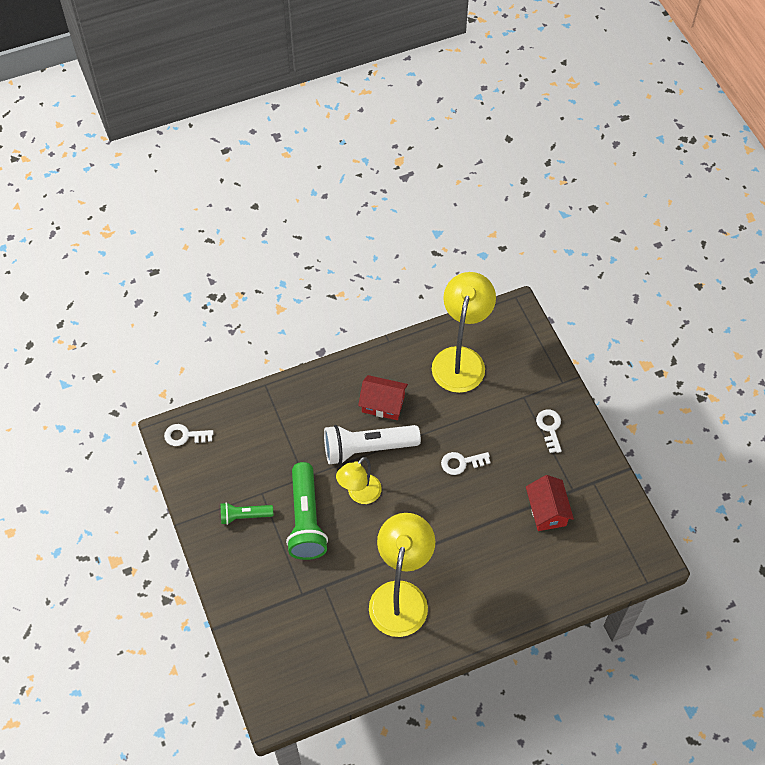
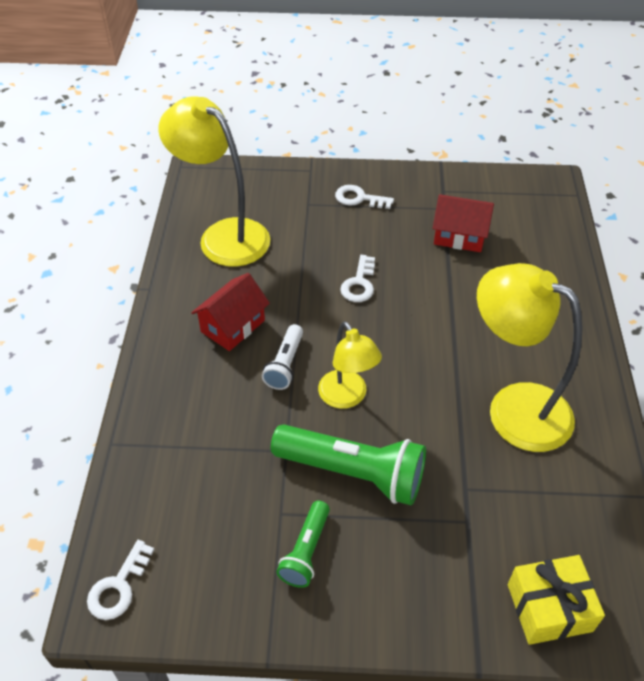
camera: 65 degrees left, 10 degrees down
white flashlight [324,425,421,465] -> white flashlight [262,324,303,390], size x0.54
none -> yellow gift [508,555,605,645]

